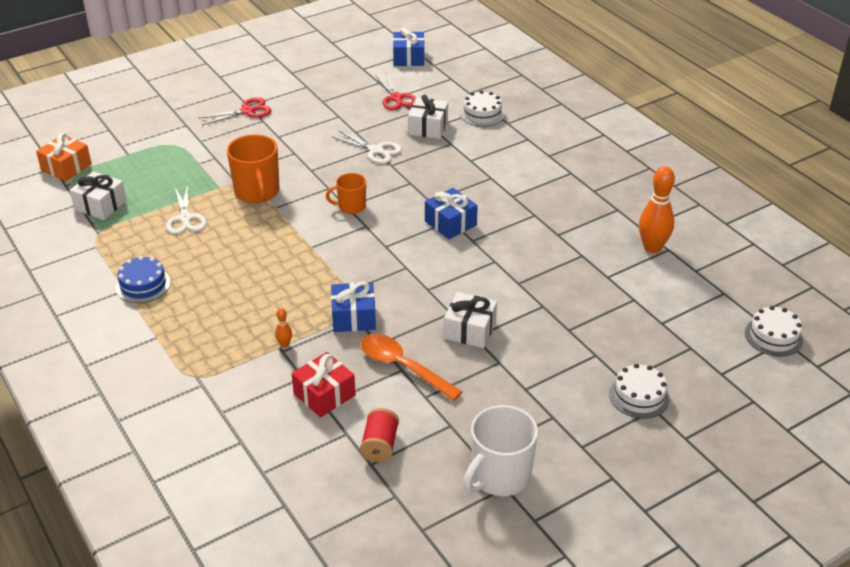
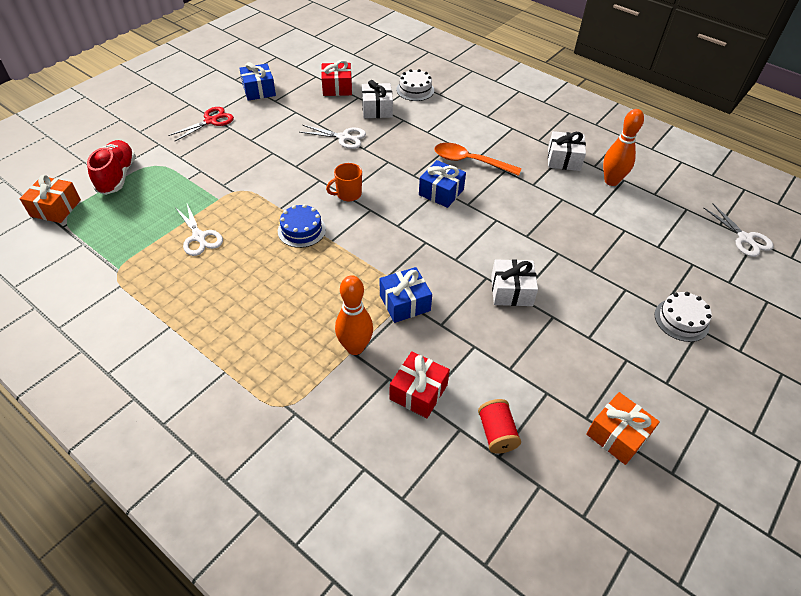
camera: 20 degrees left, 10 degrees up
white gift [70,171,127,220] -> white gift moved to [548,131,586,171]
blue cake [116,256,171,303] -> blue cake moved to [278,204,326,248]
orange mug [227,135,280,203] -> none
orange bowling pin [275,308,292,348] -> orange bowling pin [335,275,373,355], size x2.24
orange spoon [360,334,462,401] -> orange spoon moved to [434,143,522,176]
red scissors [375,73,416,110] -> red gift [321,60,352,96]
blue gift [393,27,424,66] -> blue gift moved to [239,62,276,101]
white mug [463,405,538,496] -> orange gift [586,392,660,465]
white cake [745,306,803,357] -> white scissors [704,204,774,257]
none -> red shoe [87,140,136,195]

